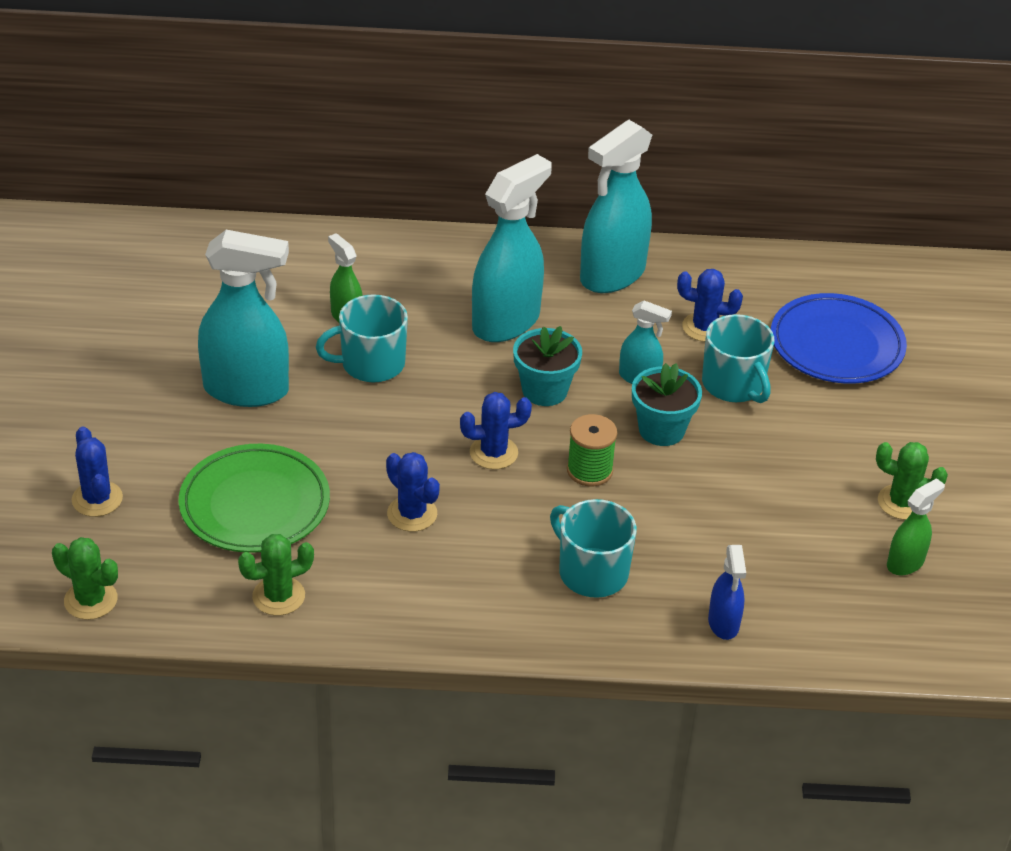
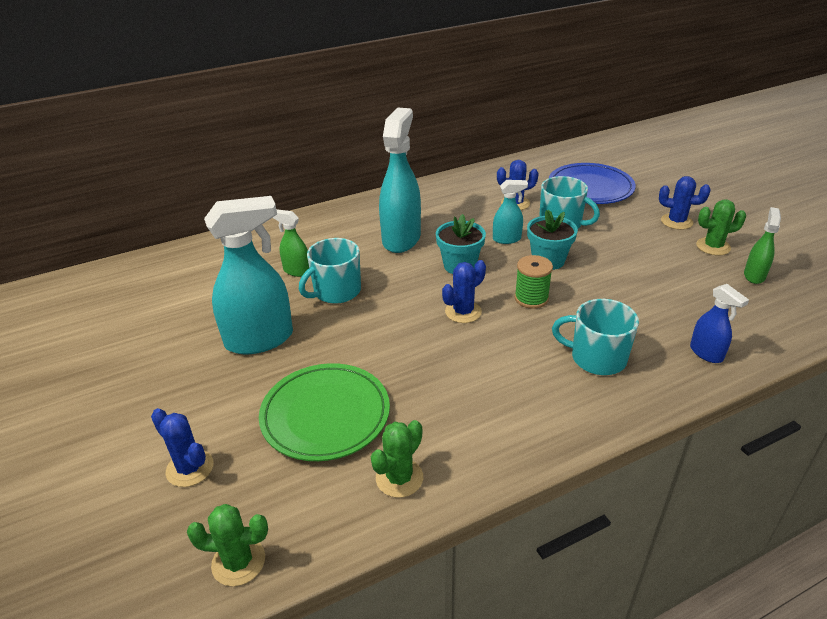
camera: 25 degrees left, 5 degrees down
blue cactus [386,452,440,532] -> blue cactus moved to [659,176,711,230]
turquoise spray bottle [580,120,652,293] -> none

